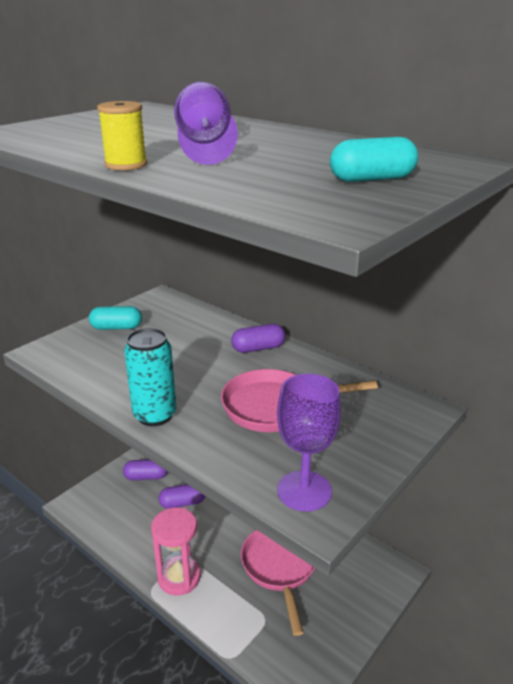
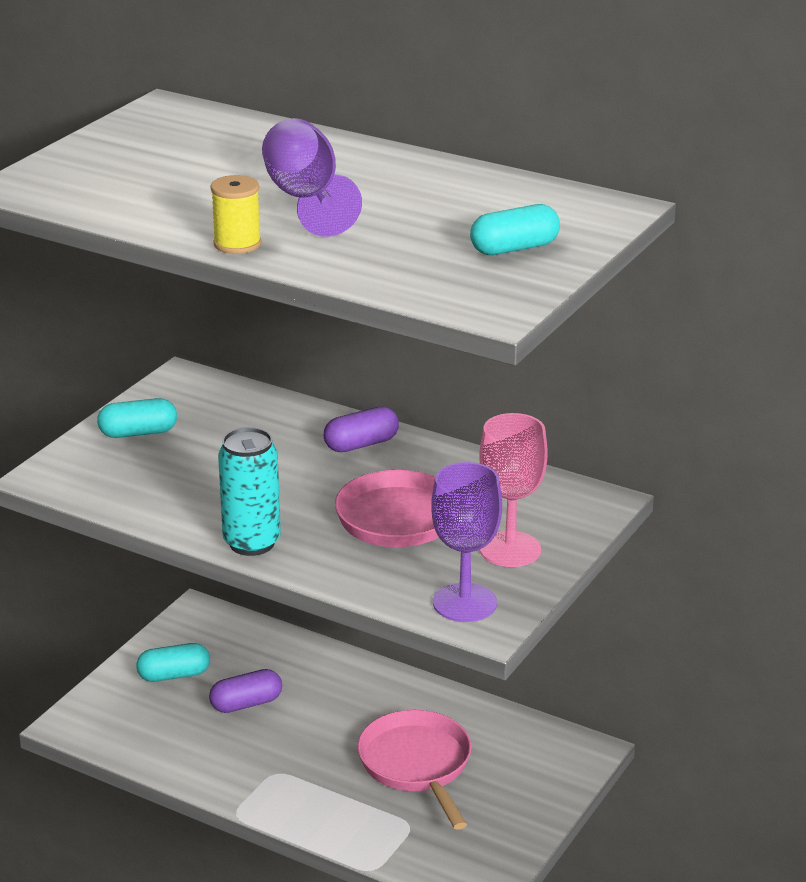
camera: 10 degrees left, 0 degrees up
purple capsule [123,459,168,480] -> turquoise capsule [136,643,210,682]
pink hourglass [151,507,201,596] -> none
none -> pink goblet [479,413,548,567]

